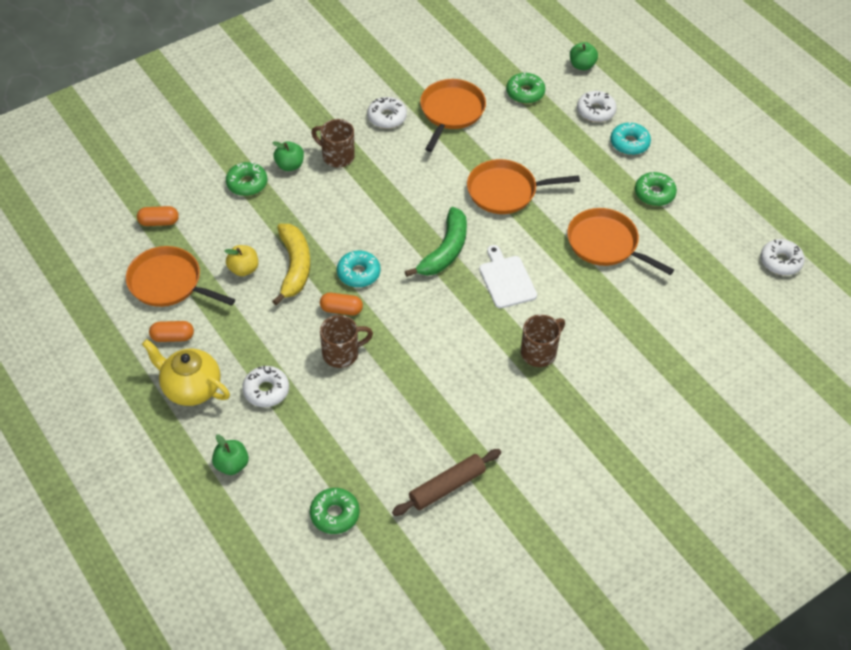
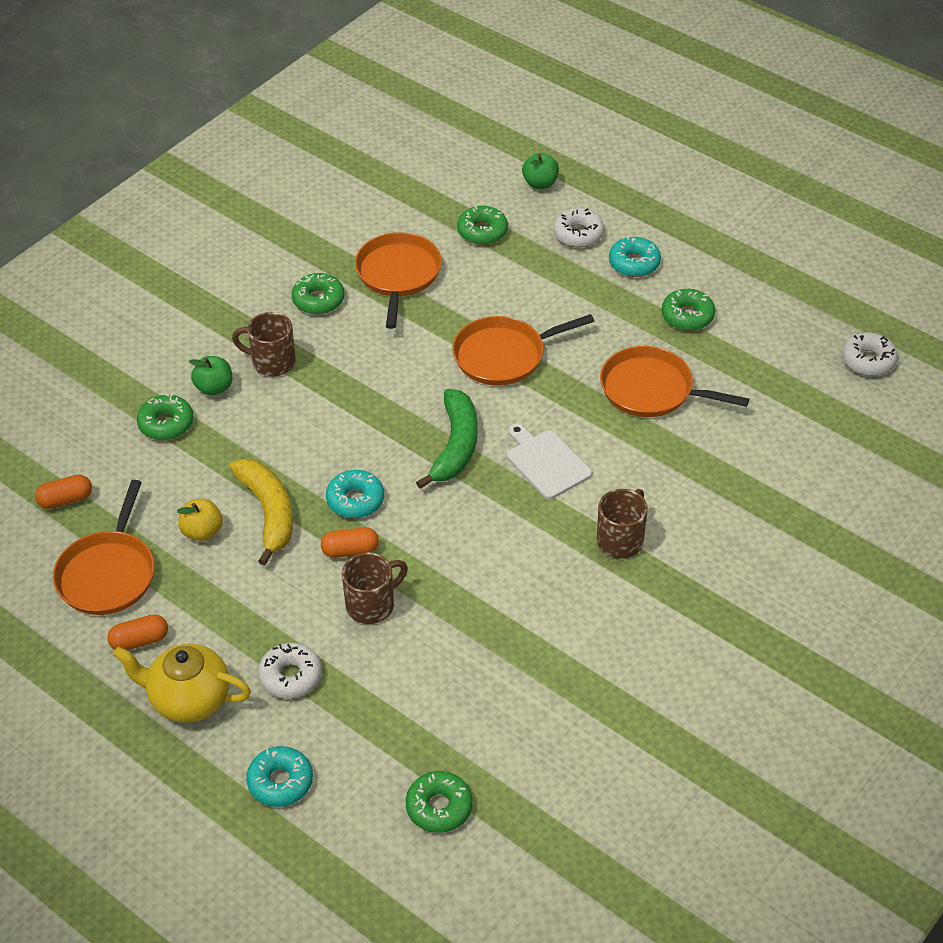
camera: 15 degrees left, 5 degrees down
orange pan [126,246,235,307] -> orange pan turned 90 degrees counterclockwise [53,480,155,615]
green apple [212,435,249,475] -> turquoise donut [246,746,313,807]
white donut [367,97,407,129] -> green donut [292,273,345,314]
brown rolling pin [392,449,501,516] -> none

